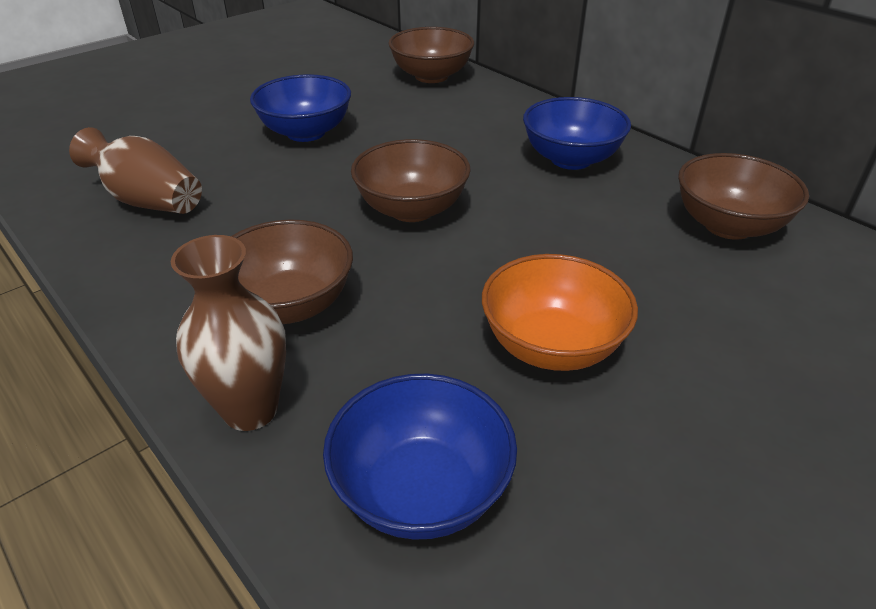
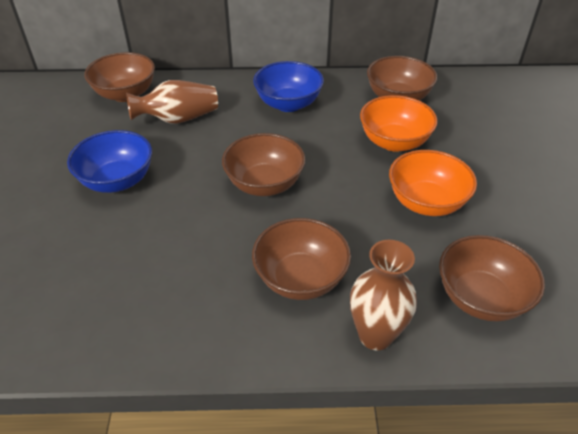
camera: 50 degrees left, 5 degrees up
brown vase [69,127,202,214] -> brown vase moved to [126,80,218,124]
blue bowl [323,374,517,540] -> brown bowl [439,235,545,321]
none -> orange bowl [360,95,438,152]

